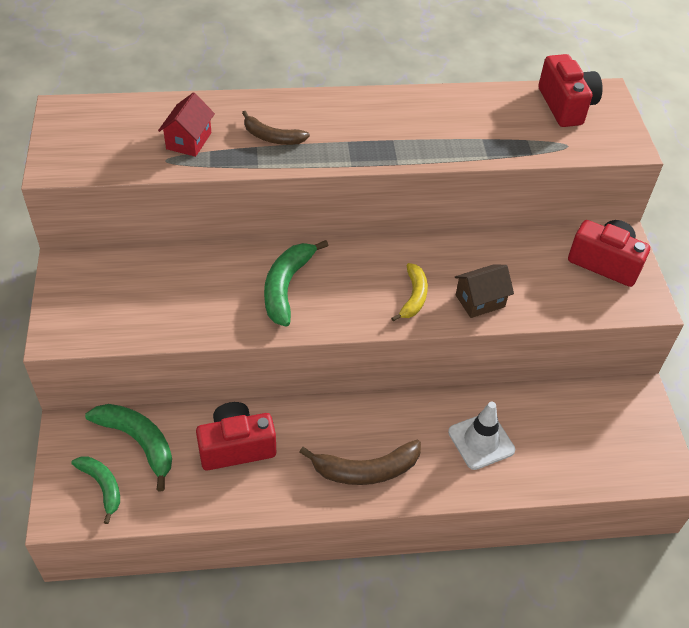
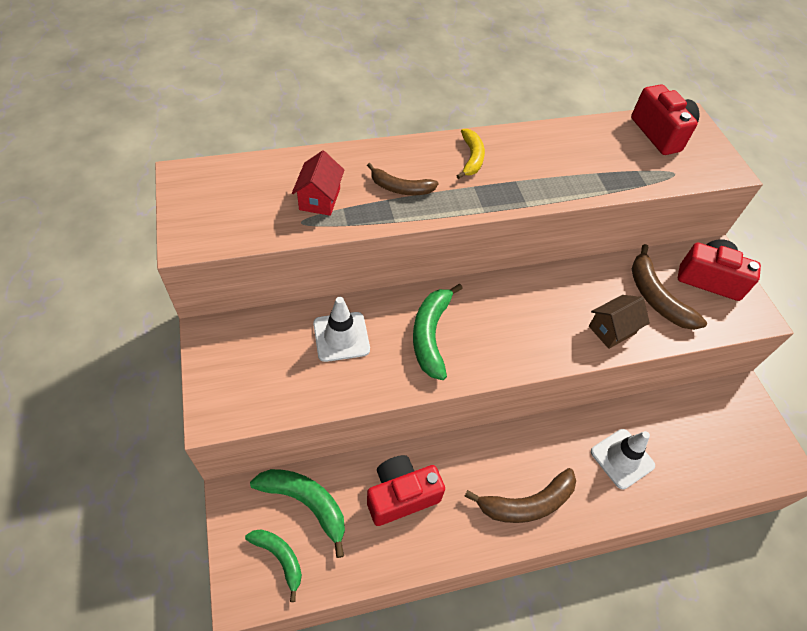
camera: 10 degrees left, 5 degrees up
yellow banana [391,263,428,322] -> yellow banana moved to [457,129,485,179]
none -> white traffic cone [313,297,370,362]
none -> brown banana [632,244,707,330]

